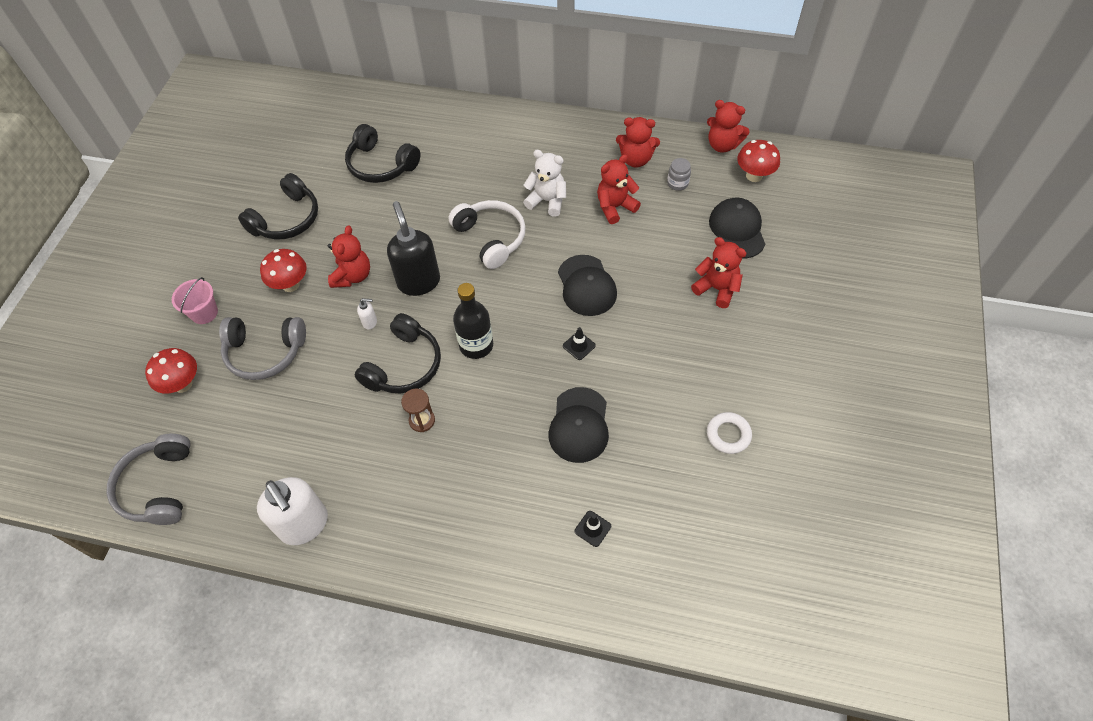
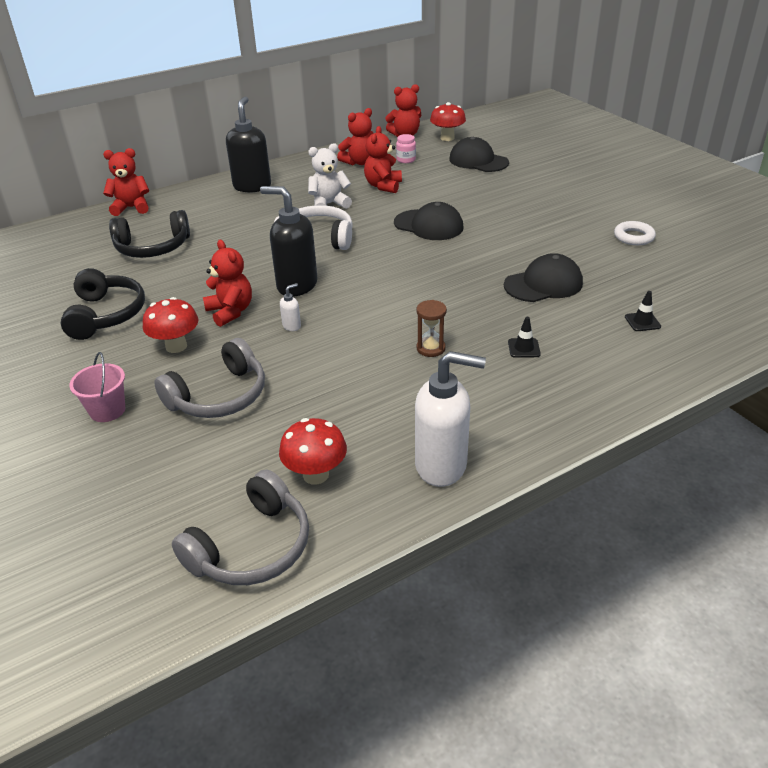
camera: 45 degrees left, 20 degrees down
grey headphones [106,434,191,525] -> grey headphones turned 90 degrees counterclockwise [172,469,309,585]
red mushroom [145,348,197,393] -> red mushroom moved to [279,418,347,485]
black headphones [355,313,441,393] -> none
black bottle [453,283,493,359] -> none
black cap [548,387,609,463] -> black cap turned 75 degrees counterclockwise [504,253,583,302]
black traffic cone [563,327,596,360] -> black traffic cone moved to [508,317,541,358]
grey jar [667,158,691,191] -> pink jar [396,134,416,163]
red teddy bear [691,237,746,308] -> red teddy bear moved to [103,148,149,216]
none -> black soap dispenser [226,96,271,192]

